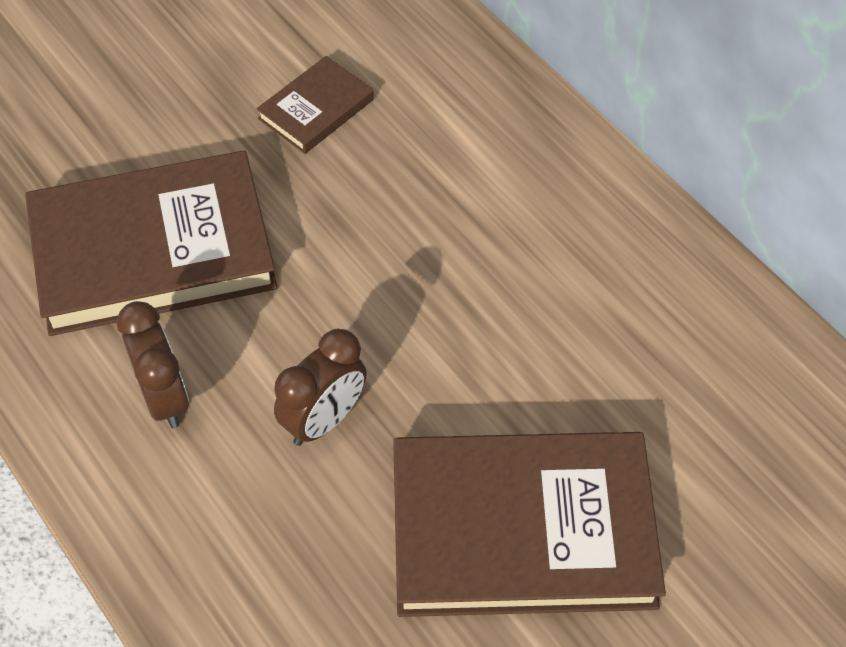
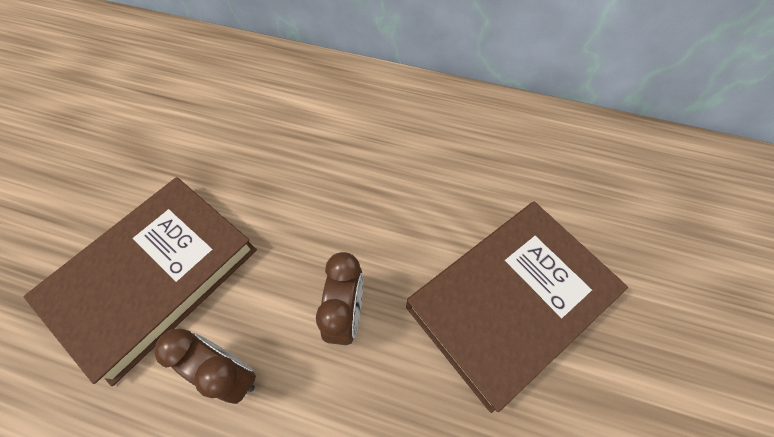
camera: 35 degrees left, 5 degrees up
brown book [256,56,374,154] -> none

